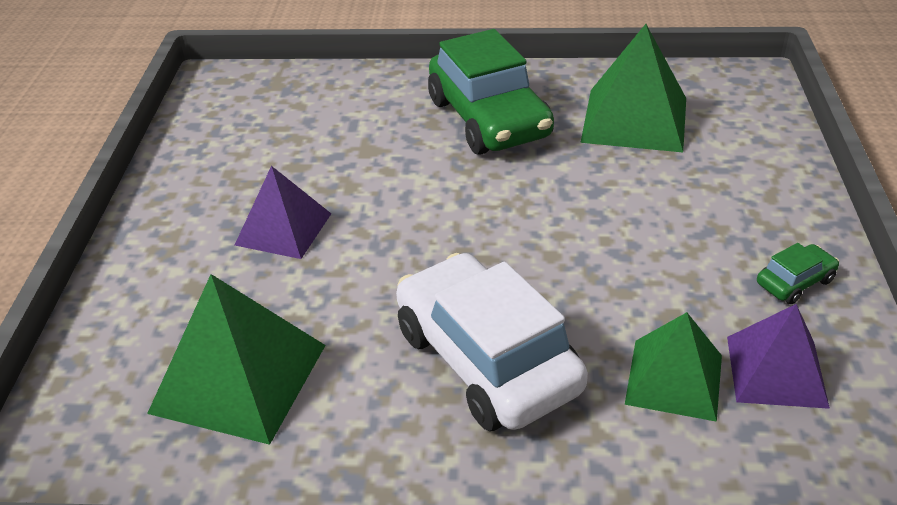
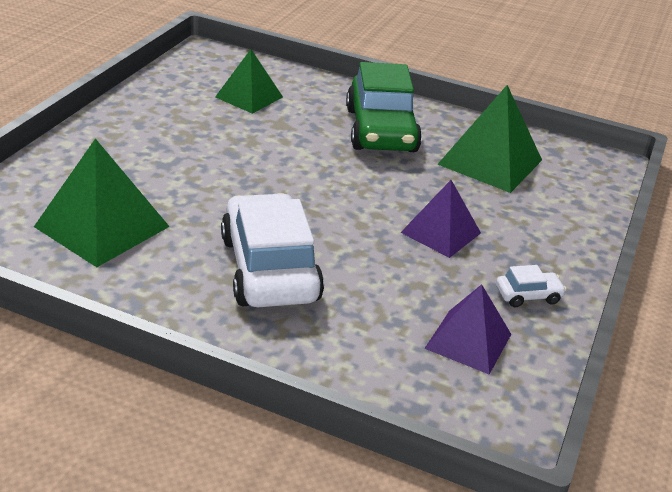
camera: 15 degrees right, 5 degrees down
purple pyramid [235,166,331,259] -> purple pyramid moved to [400,180,481,258]
green pyramid [625,312,722,422] -> green pyramid moved to [215,49,283,114]
green car [757,243,839,304] -> white car [496,265,567,307]

